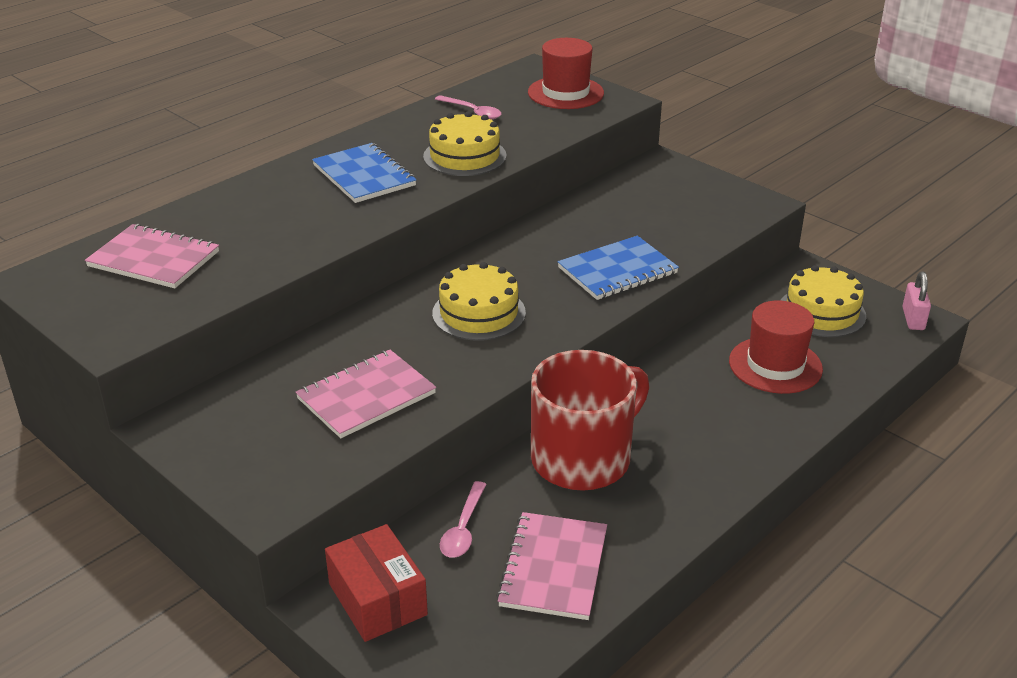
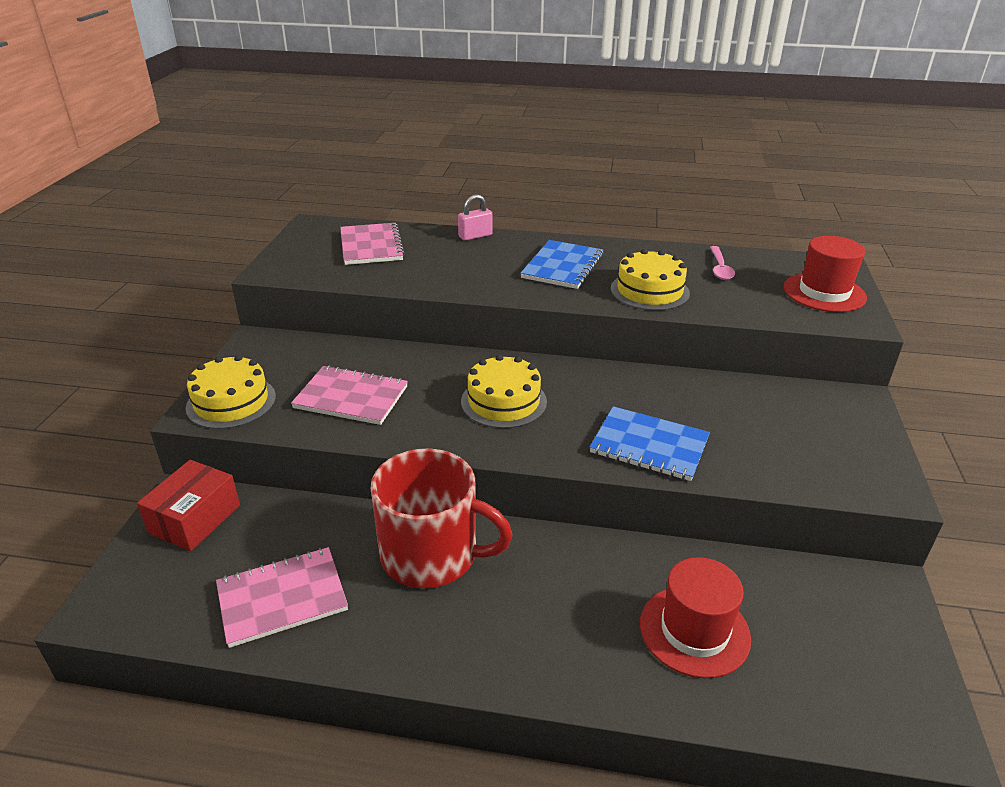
camera: 55 degrees right, 0 degrees up
pink spoon [440,481,487,558] -> none
yellow cake [780,265,866,337] -> yellow cake moved to [186,355,276,429]
pink padlock [903,271,931,330] -> pink padlock moved to [458,194,493,241]

